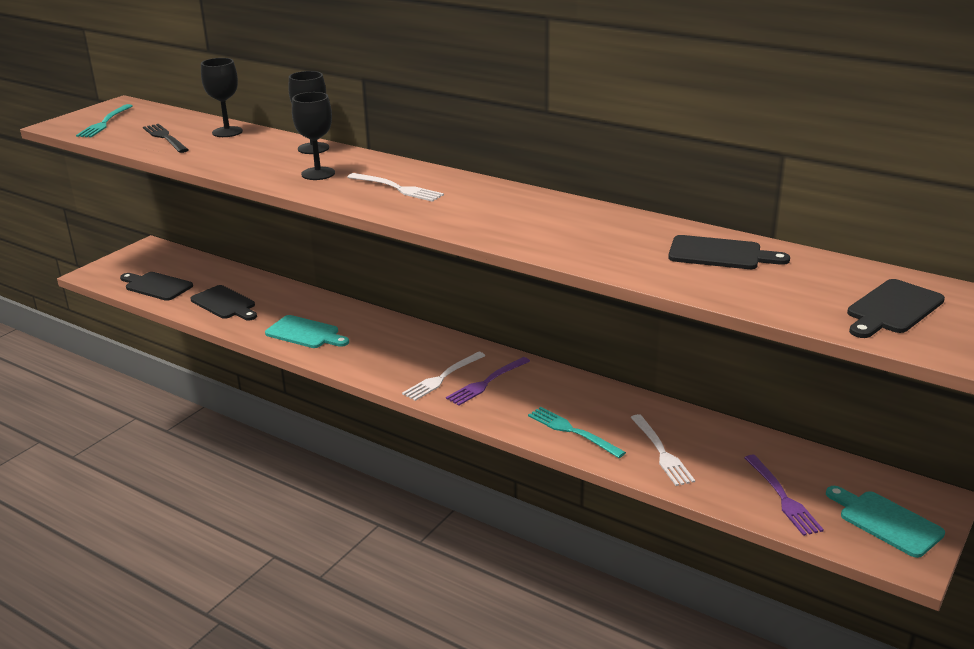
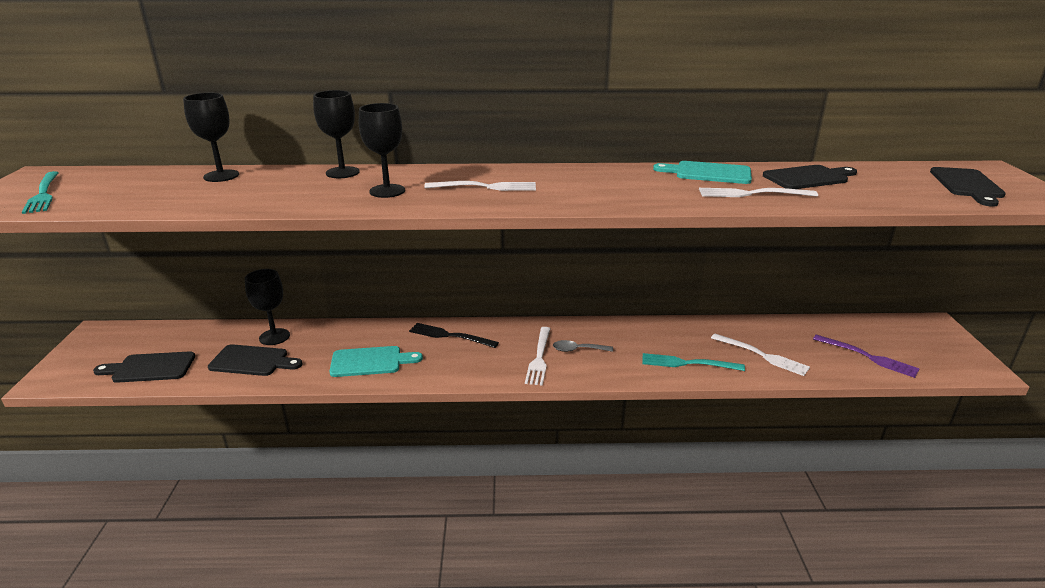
camera: 35 degrees left, 0 degrees up
black fork [143,124,189,153] -> black fork moved to [409,323,499,348]
purple fork [446,357,530,406] -> grey spoon [553,340,613,352]
turquoise cutting board [826,486,945,558] -> turquoise cutting board moved to [653,161,752,184]
none -> black goblet [245,269,290,345]
none -> white fork [699,188,818,197]

